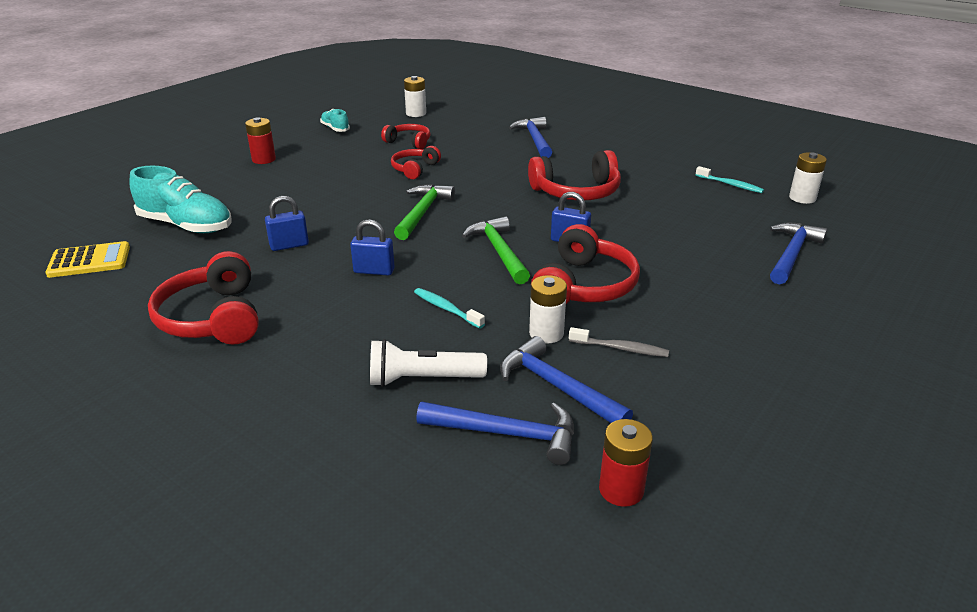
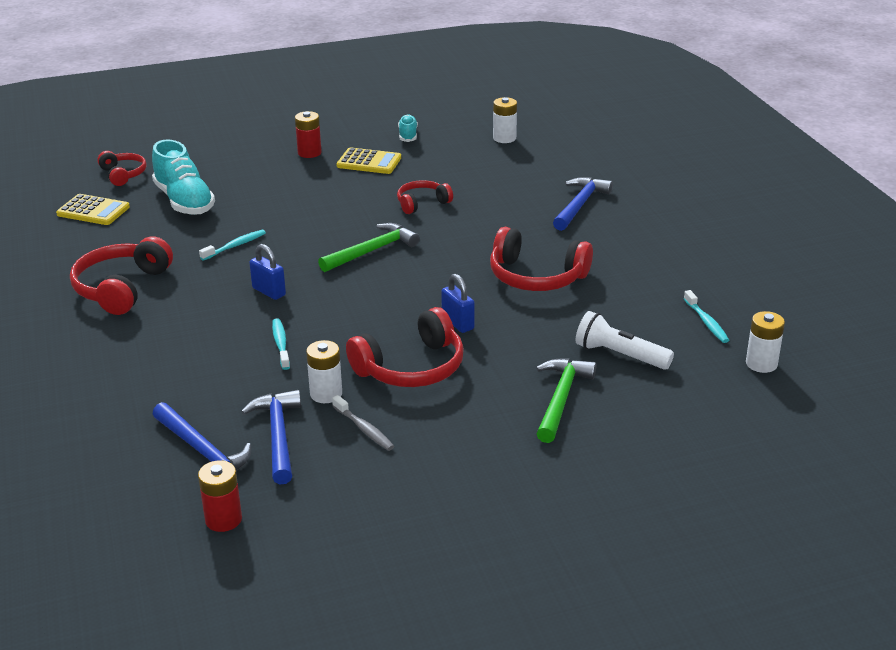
camera: 35 degrees right, 0 degrees up
blue padlock [265,196,309,251] -> turquoise toothbrush [199,230,266,261]
white flashlight [370,339,487,387] -> white flashlight moved to [576,311,674,370]
red headphones [381,124,430,149] -> red headphones moved to [97,151,147,186]
green hammer [462,216,530,284] -> green hammer moved to [536,358,596,443]
blue hammer [770,223,827,284] -> none
none -> yellow calculator [336,147,401,174]

